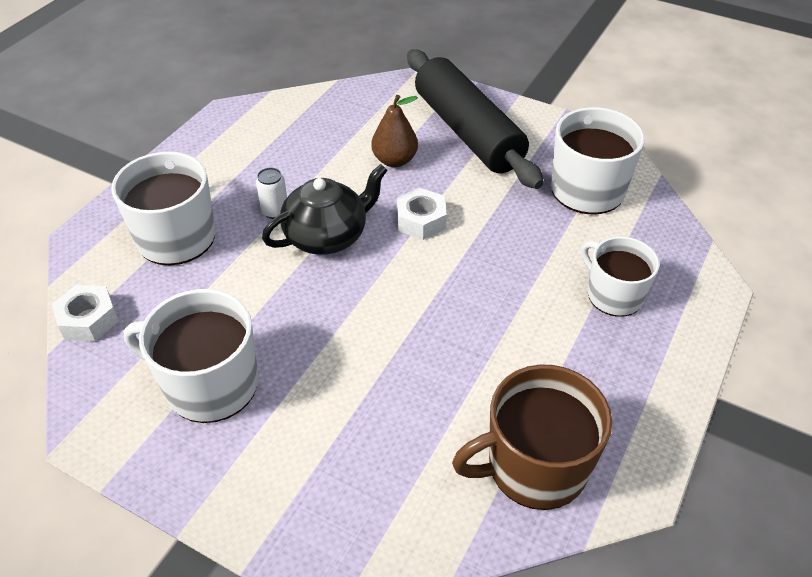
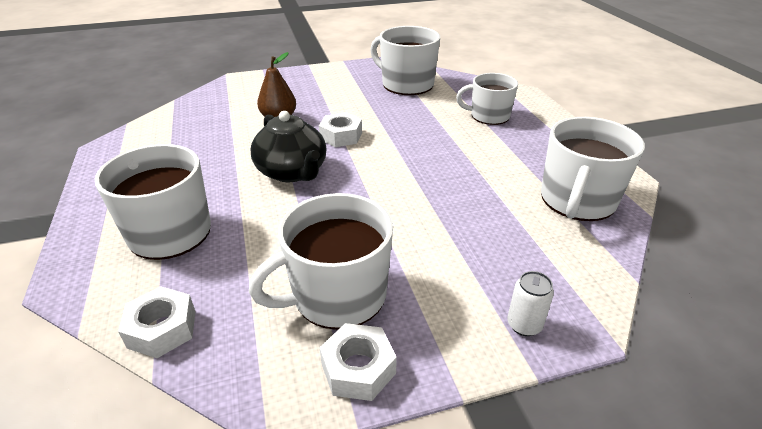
camera: 45 degrees left, 10 degrees down
white can [256,168,287,219] -> white can moved to [507,271,554,336]
black teapot [262,164,388,255] -> black teapot turned 135 degrees clockwise [251,111,326,182]
black rolling pin [407,49,544,189] -> none
brown mug [452,364,612,510] -> white mug [541,117,645,221]
none -> white nut [319,323,397,401]

